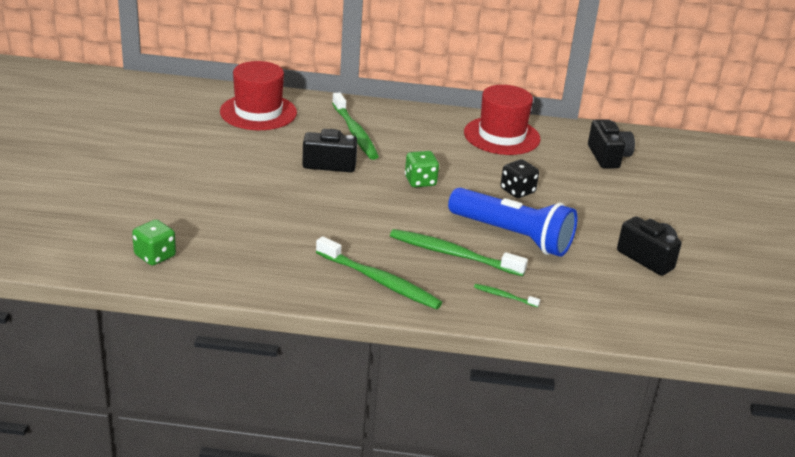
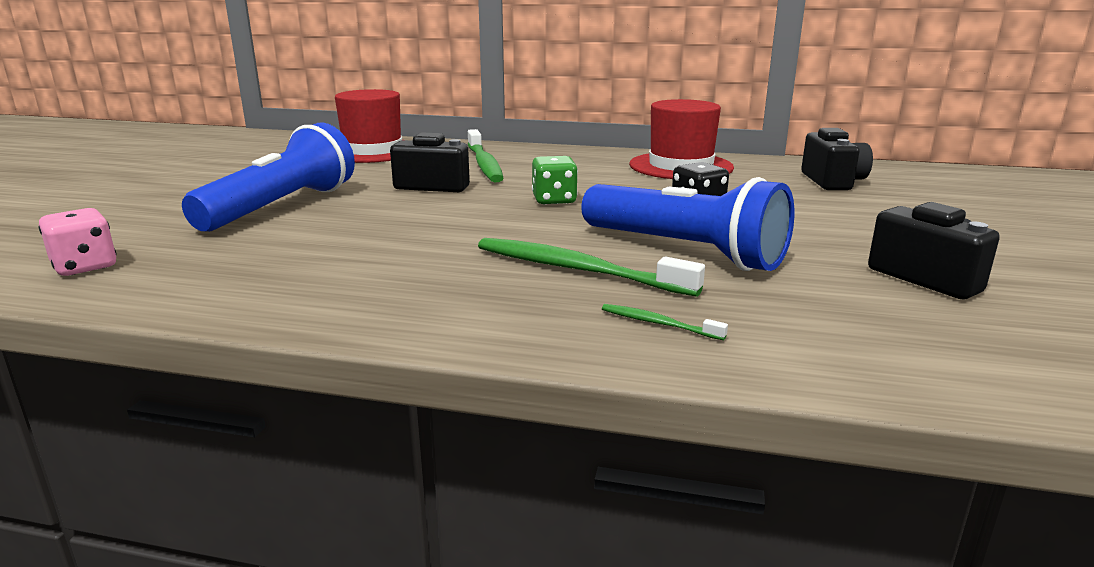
camera: 10 degrees right, 10 degrees down
green dice [132,219,176,266] -> pink dice [39,208,117,276]
green toothbrush [316,236,442,309] -> none
none -> blue flashlight [182,123,355,232]

